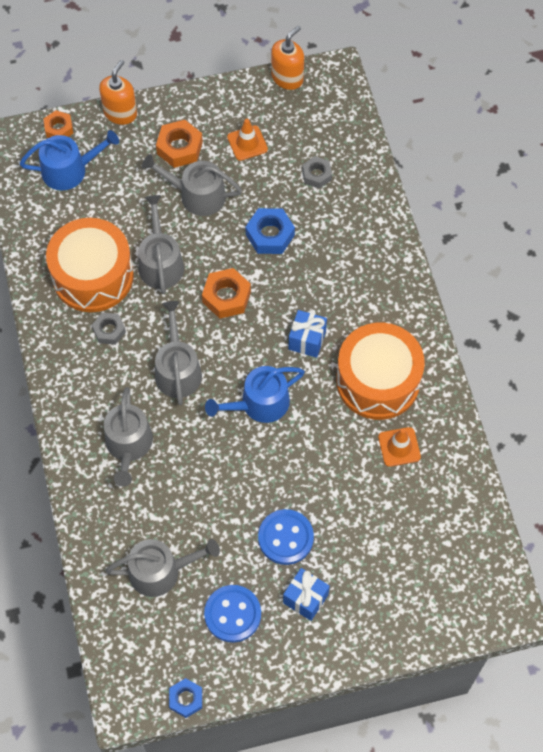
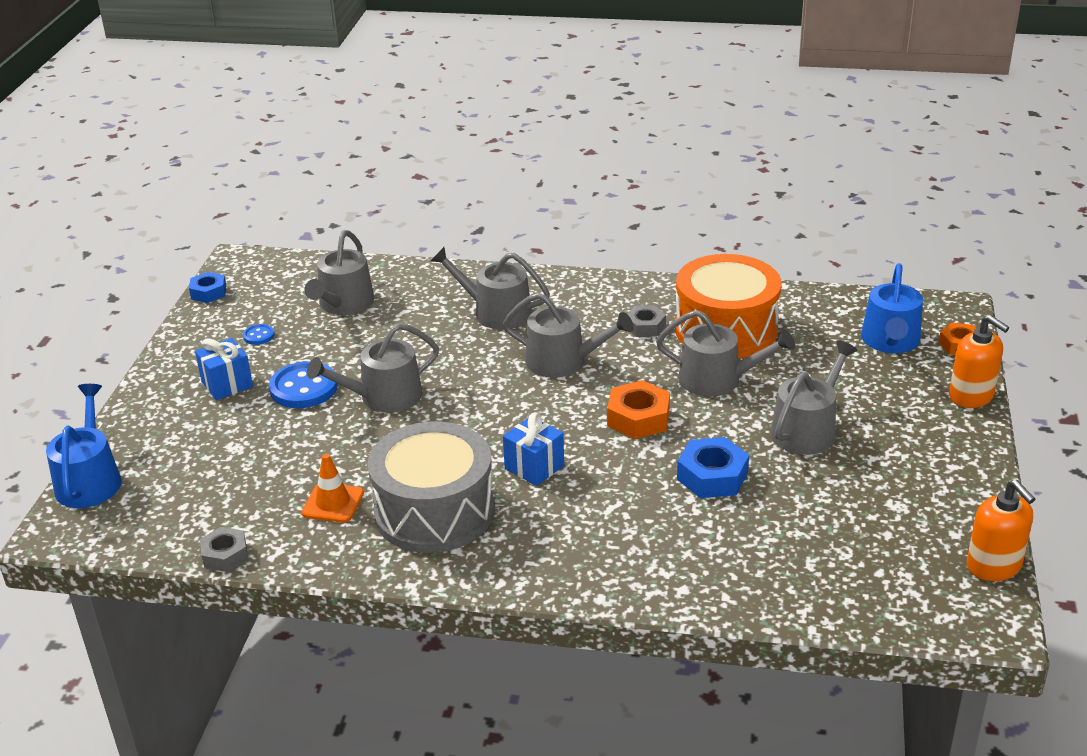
camera: 115 degrees right, 30 degrees down
orange nut [156,120,203,168] -> none
blue button [204,585,261,643] -> blue button [243,324,275,345], size x0.49
blue watering can [205,366,305,423] -> blue watering can moved to [46,384,122,508]
orange traffic cone [227,119,268,161] -> none
grey nut [302,156,332,189] -> grey nut moved to [200,527,248,572]
orange drum [336,323,425,420] -> grey drum [368,421,495,553]
none -> grey watering can [307,323,439,412]

